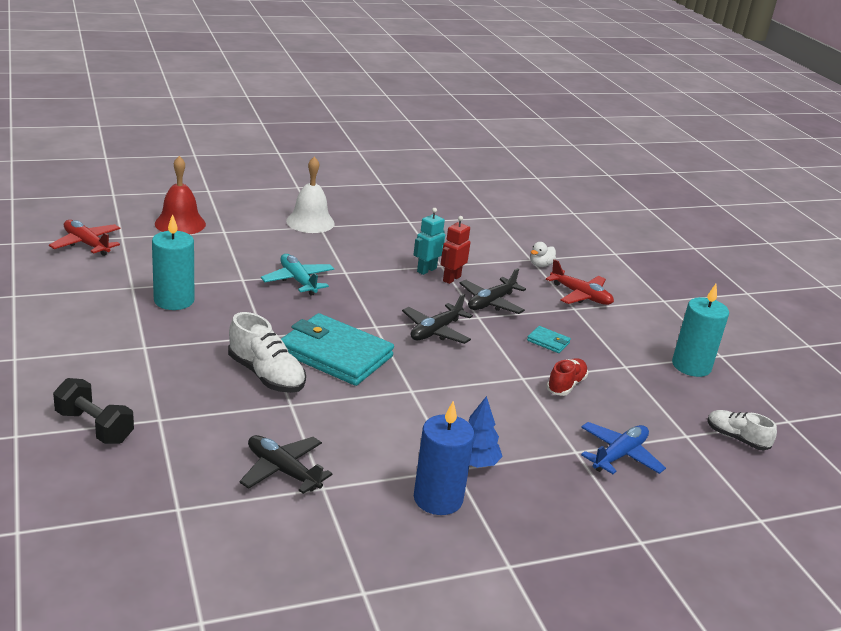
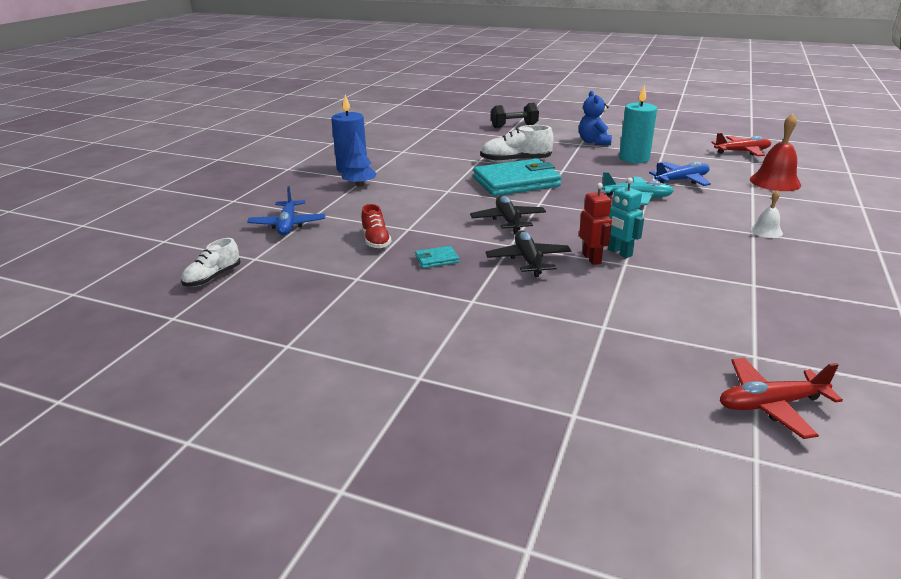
camera: 135 degrees right, 0 degrees up
black plane [239,435,333,494] -> none
white bell [286,156,335,233] -> white bell [750,190,783,238], size x0.54
turquoise robot [413,208,445,275] -> turquoise robot turned 150 degrees clockwise [608,178,644,258]
white duck [530,242,556,267] -> none
red plane [546,259,614,305] -> red plane moved to [720,358,843,439]
turquoise candle [672,284,729,377] -> none
white shoe [707,410,777,451] -> white shoe turned 135 degrees clockwise [181,238,241,286]
none -> blue teddy bear [579,91,612,145]
none -> blue plane [649,162,711,186]

